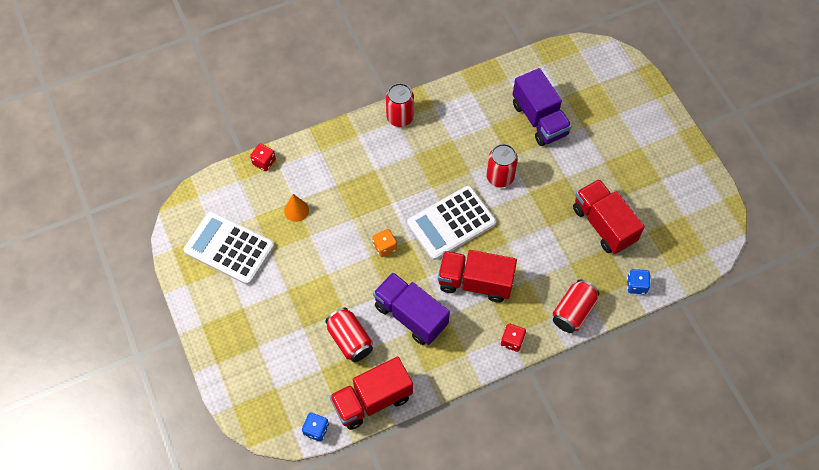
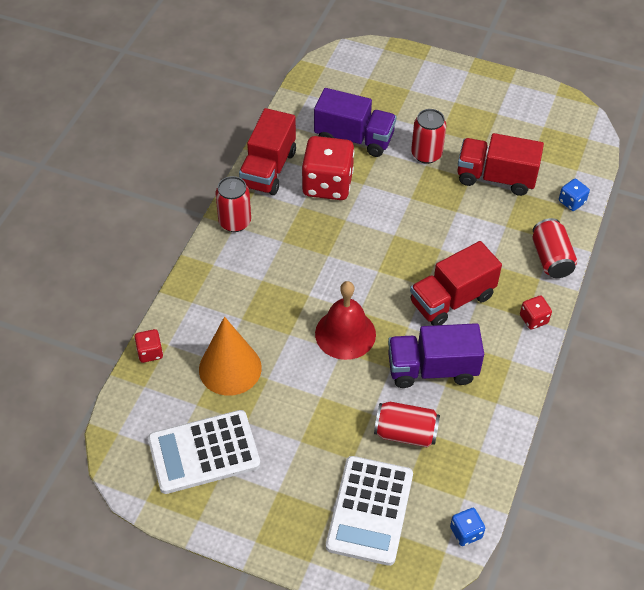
camera: 45 degrees left, 10 degrees down
orange cone [284,194,309,222] -> orange cone [199,317,262,396], size x2.01
red truck [329,356,413,430] -> red truck moved to [239,108,296,195]
orange dice [372,229,397,257] -> red bell [315,281,376,360]
white calculator [407,186,496,260] -> white calculator moved to [326,456,413,566]
red can [486,144,518,187] -> red can moved to [411,109,446,164]
none -> red dice [302,136,354,200]

